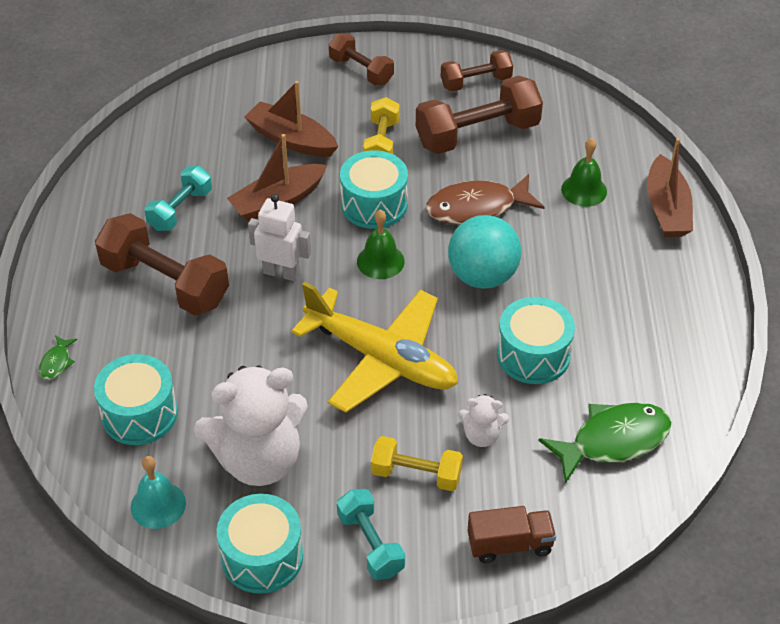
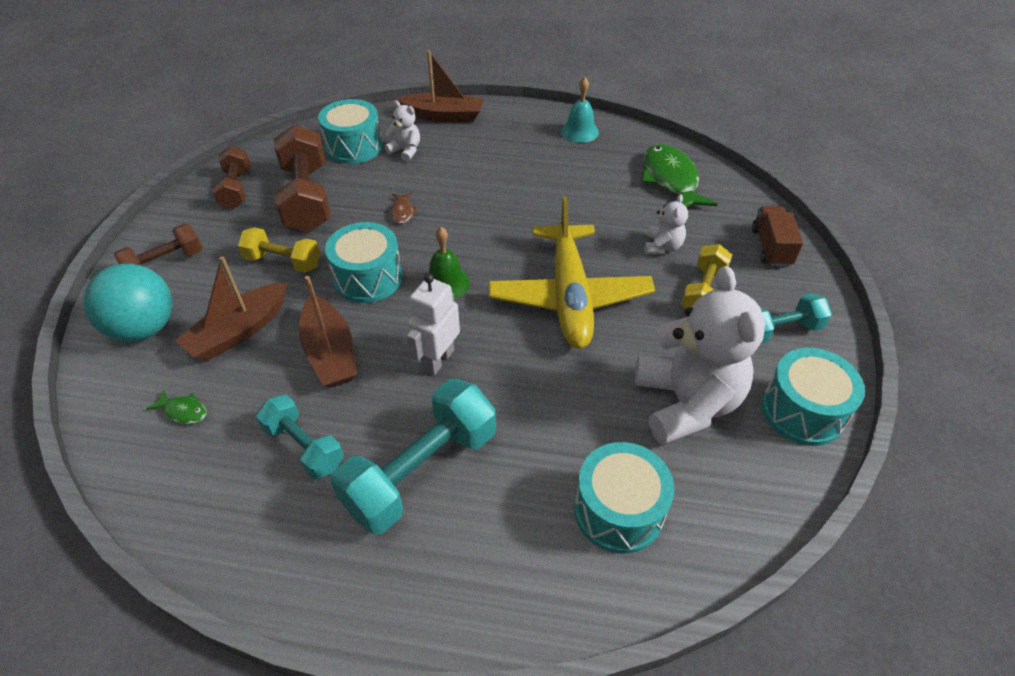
camera: 80 degrees left, 0 degrees up
green fish [39,335,77,380] -> green fish moved to [146,389,207,424]
brown dumbbell [95,213,229,315] -> turquoise dumbbell [331,379,496,534]
turquoise bell [131,456,186,529] -> turquoise bell moved to [561,77,599,143]
yellow plane [291,282,458,413] -> yellow plane turned 135 degrees clockwise [488,196,655,349]
brown fish [426,174,544,224] -> brown fish [390,193,418,224], size x0.44
turquoise ball [448,215,521,289] -> turquoise ball moved to [84,263,172,342]
turquoise drum [497,297,575,384] -> turquoise drum moved to [318,99,382,164]
green bell [561,138,607,207] -> white teddy bear [384,100,420,162]

